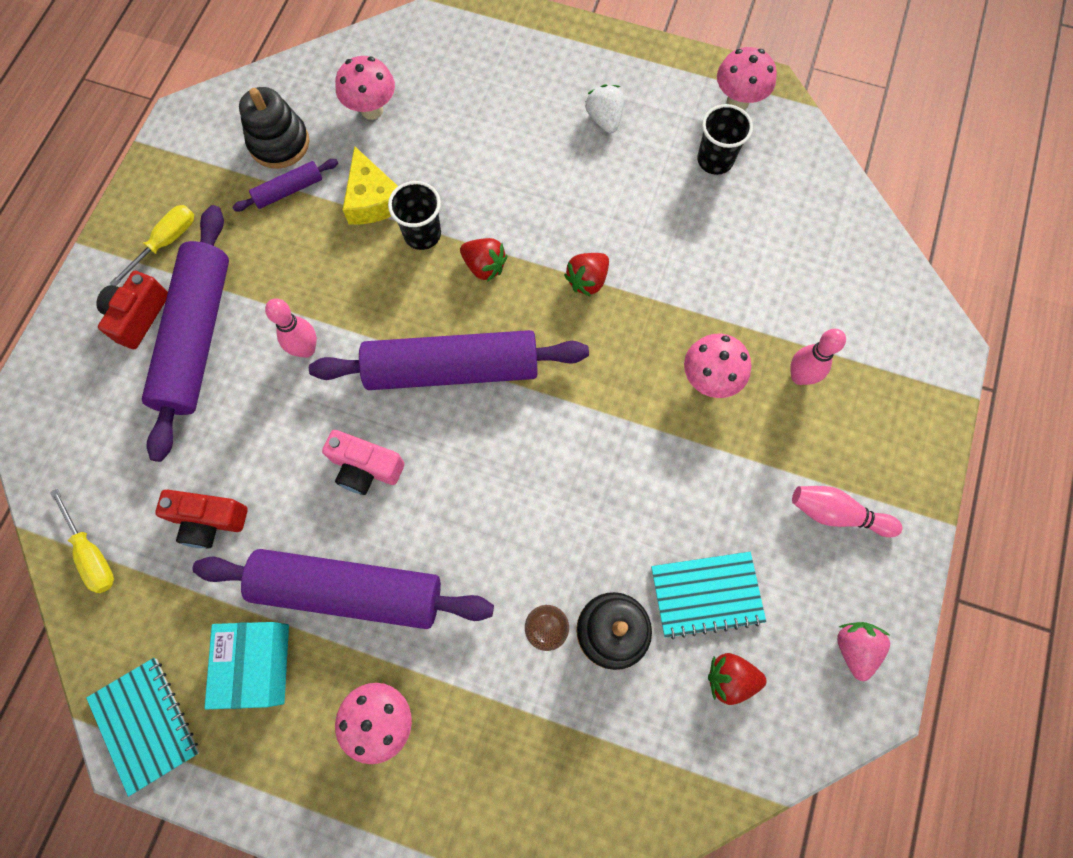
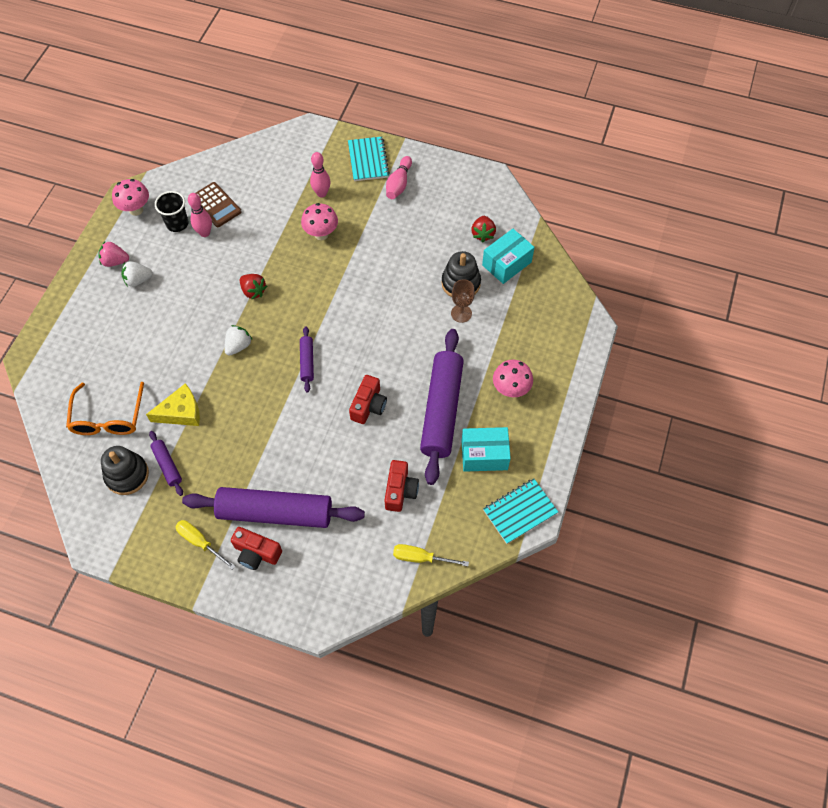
camera: 90 degrees left, 10 degrees down
yellow screwdriver [50,489,114,593] -> yellow screwdriver turned 135 degrees counterclockwise [393,544,469,566]
pink bowling pin [265,299,317,358] -> pink bowling pin moved to [188,193,212,237]
purple rolling pin [309,330,589,390] -> purple rolling pin [300,326,314,393], size x0.45
pink camera [322,430,405,495] -> red camera [349,375,387,424]
pink mushroom [335,56,395,120] -> orange glasses [66,382,144,435]
black cup [388,181,441,250] -> none
red strawberry [460,238,507,282] -> white strawberry [224,325,252,356]
turquoise notebook [651,552,766,639] -> turquoise notebook moved to [348,137,390,181]
pink strawberry [837,622,890,681] -> pink strawberry moved to [98,242,129,267]
none -> brown calculator [196,182,242,227]
none -> turquoise box [482,229,535,284]

